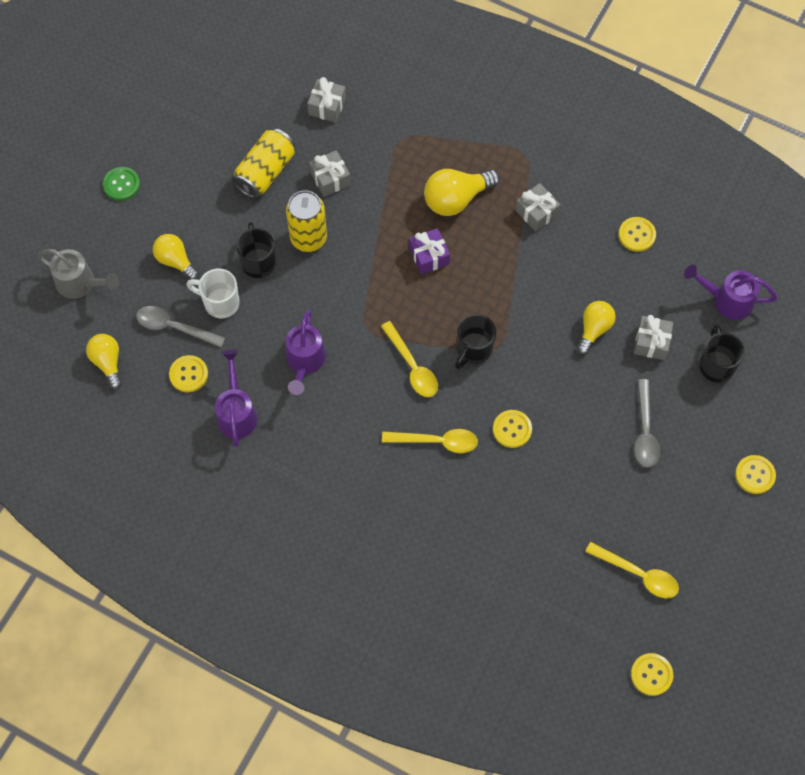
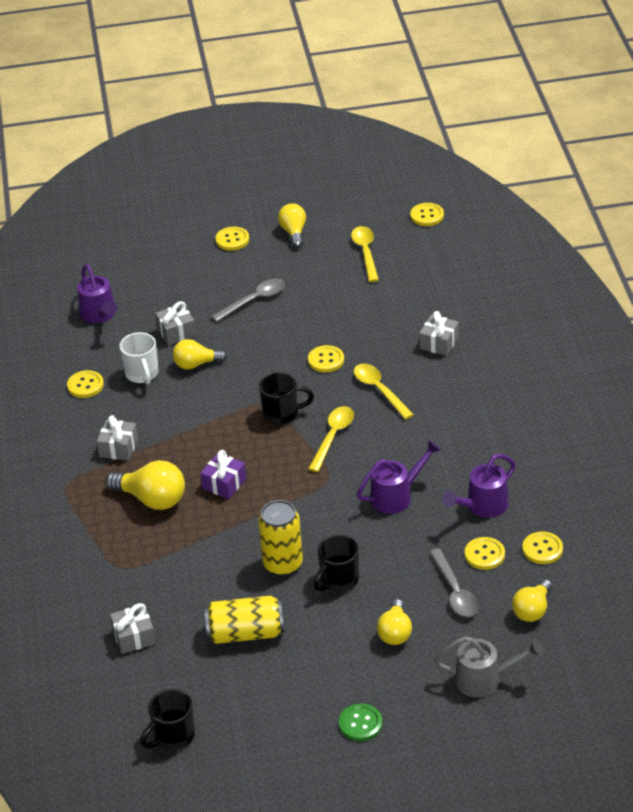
camera: 125 degrees left, 25 degrees down
grey watering can [36,249,119,299] -> grey watering can turned 105 degrees clockwise [434,636,544,698]
white mug [186,269,240,318] -> white mug moved to [119,332,159,384]
grey gift [309,150,351,197] -> grey gift moved to [419,311,459,356]
black mug [699,324,745,383] -> black mug moved to [140,689,195,750]
none -> yellow light bulb [278,203,306,248]
none -> yellow button [522,532,563,564]

